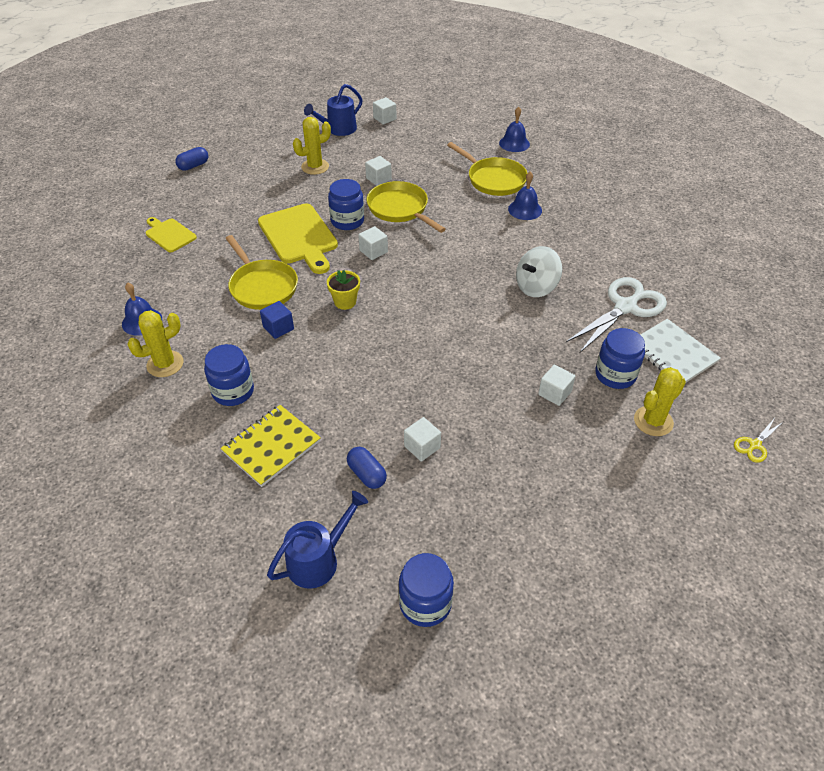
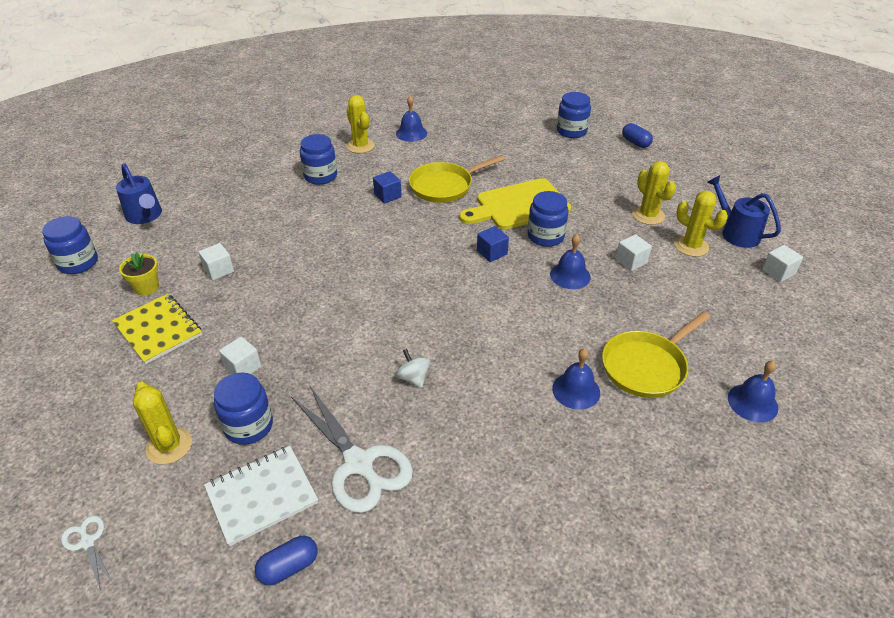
camera: 95 degrees right, 5 degrees down
yellow cutting board [146,217,197,252] -> none
yellow notebook [221,405,321,487] -> yellow notebook moved to [112,294,202,364]
yellow flower pot [327,270,360,310] -> yellow flower pot moved to [119,252,159,296]
blue capsule [347,447,387,489] -> blue capsule moved to [255,536,317,585]
white cube [358,226,388,260] -> blue cube [477,226,509,262]
yellow pan [367,181,446,233] -> blue bell [550,234,591,289]
white spinning top [516,246,562,297] -> white spinning top [395,349,430,388], size x0.59
yellow scissors [734,419,783,463] -> white scissors [61,515,113,588]
none -> blue jar [557,92,591,138]
none -> yellow cactus [674,191,728,257]

